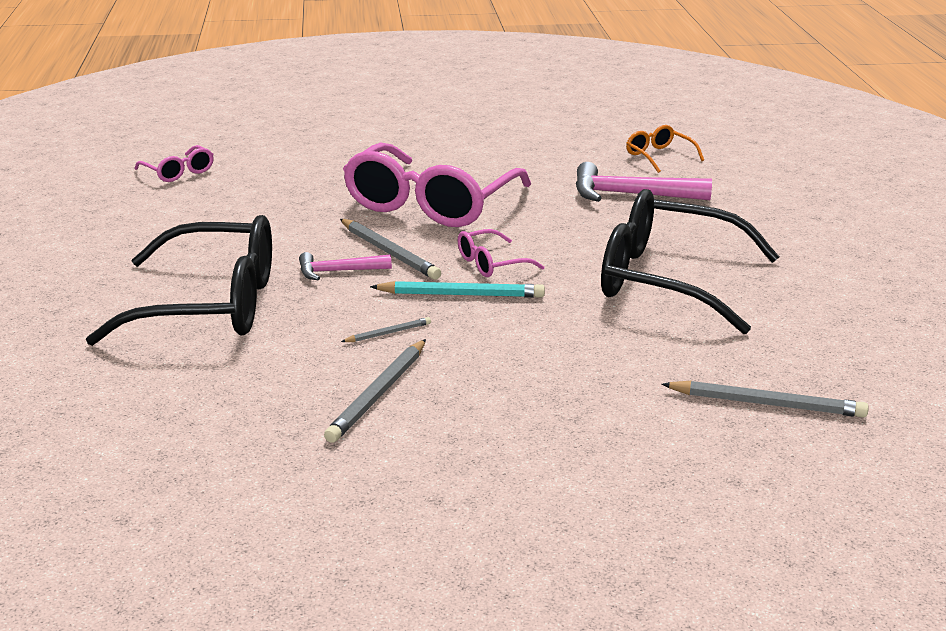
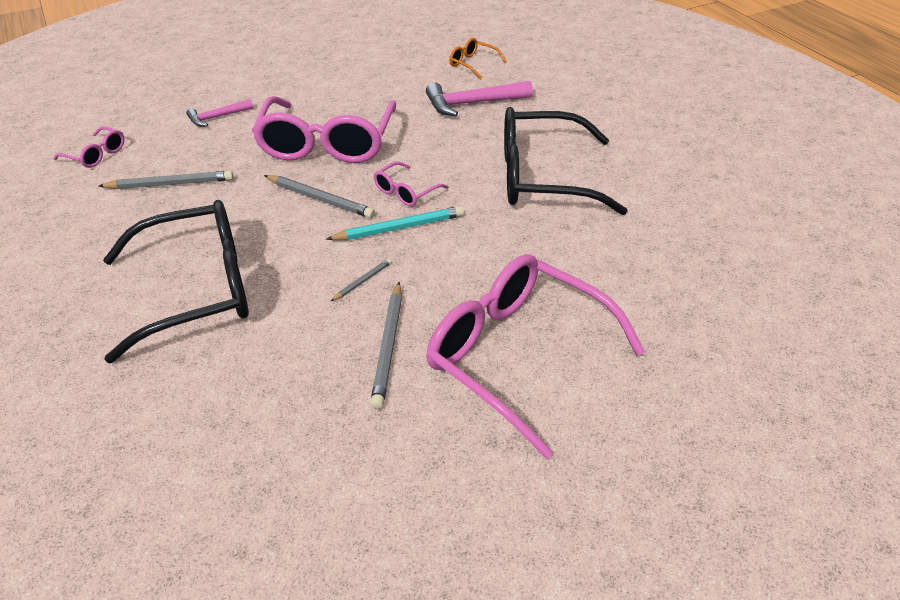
camera: 20 degrees left, 15 degrees up
pink hammer [299,252,392,280] -> pink hammer moved to [186,99,253,127]
grey pencil [661,381,869,418] -> grey pencil moved to [99,170,234,189]
none -> pink glasses [426,254,645,459]

